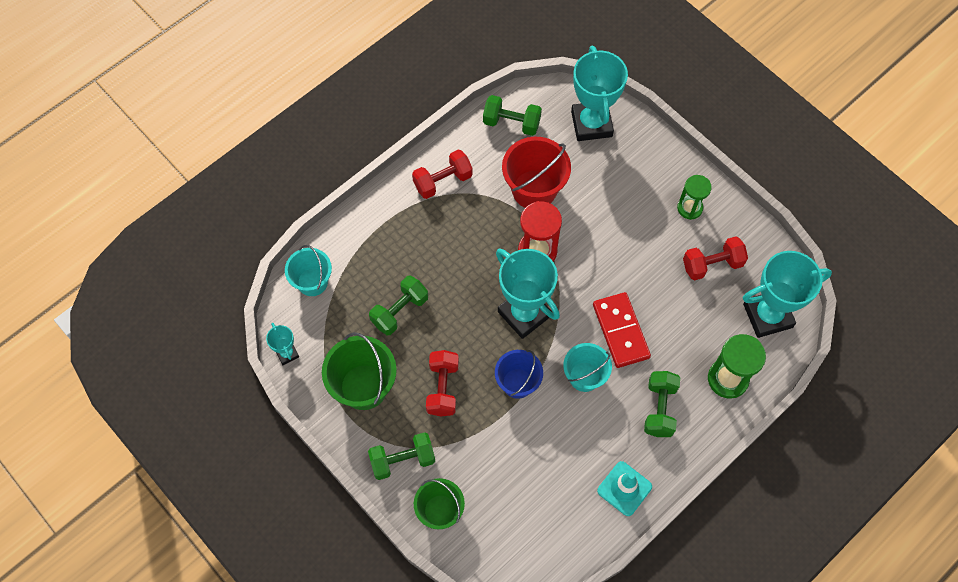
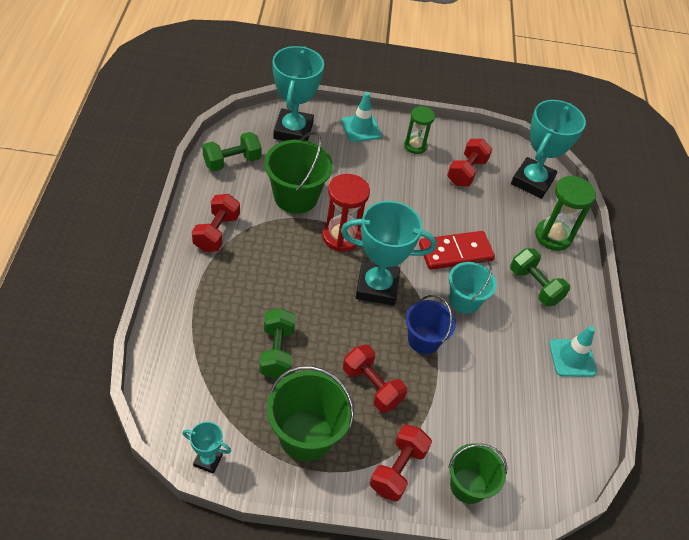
camera: 50 degrees left, 15 degrees down
turquoise bucket [285,245,332,296] -> none
green dumbbell [368,432,435,480] -> red dumbbell [370,425,432,502]
red bucket [502,137,571,208] -> green bucket [264,131,333,213]
turquoise trophy [571,46,628,141] -> turquoise trophy turned 60 degrees clockwise [273,46,324,141]
red domino [593,292,651,368] -> red domino turned 45 degrees counterclockwise [419,231,495,270]
none -> turquoise traffic cone [341,92,382,142]

